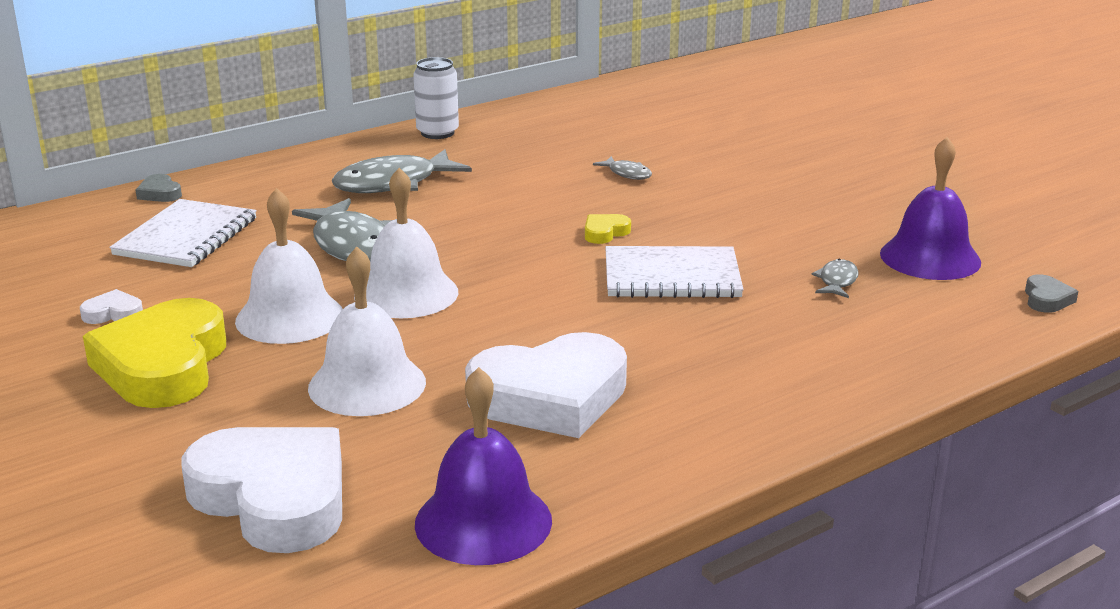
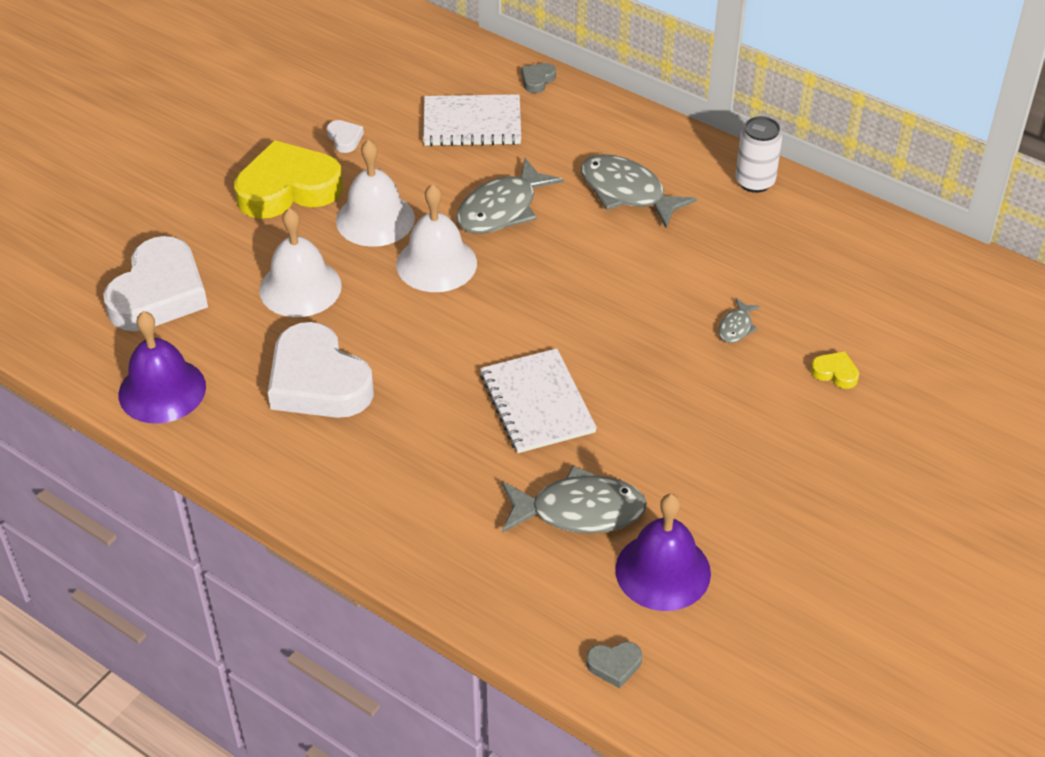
camera: 70 degrees right, 20 degrees up
yellow heart [585,214,631,244] -> yellow heart moved to [811,351,859,389]
grey fish [812,259,859,298] -> grey fish [502,466,647,533], size x2.09

